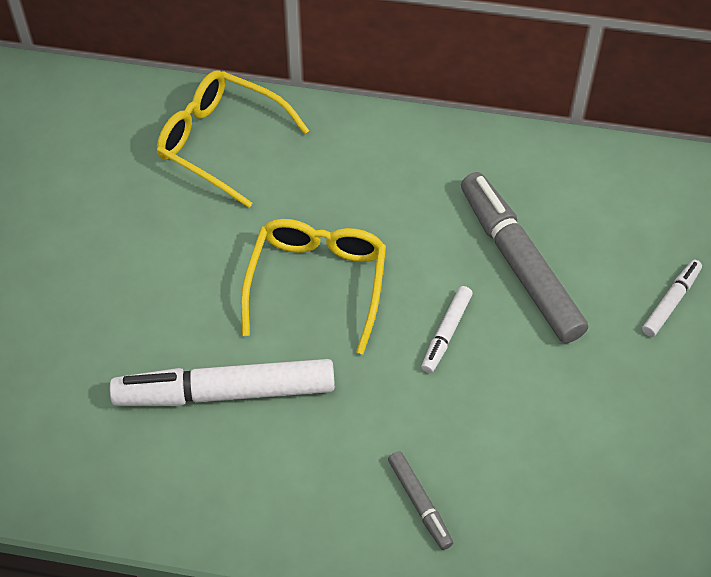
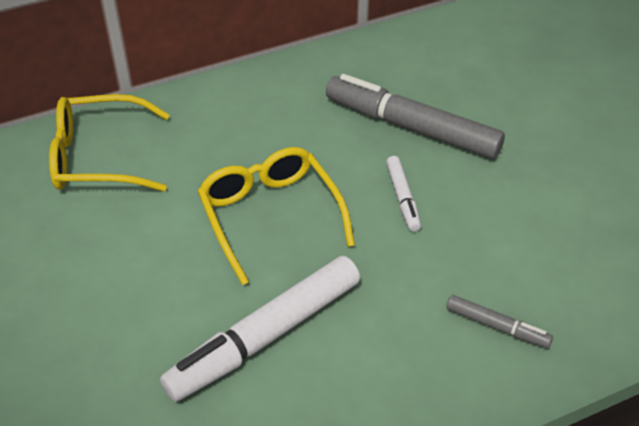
camera: 35 degrees left, 10 degrees down
white marker [642,260,702,337] -> none

